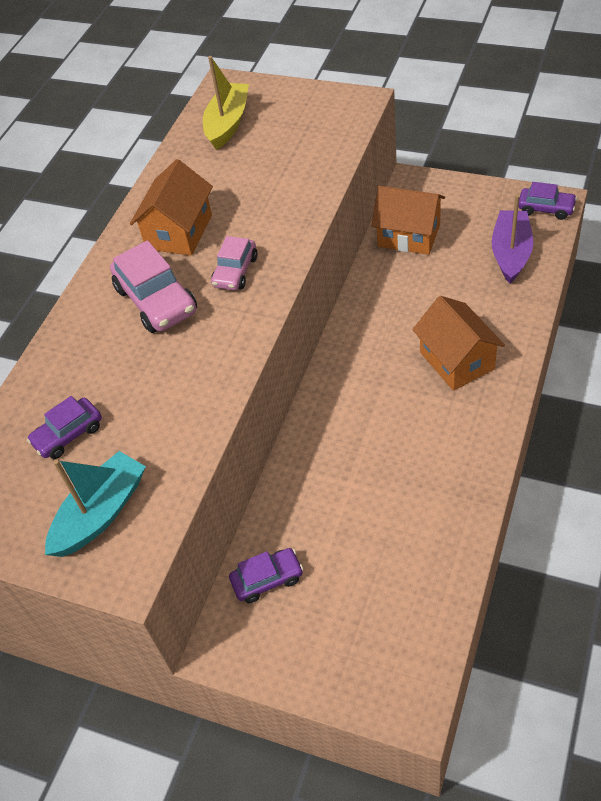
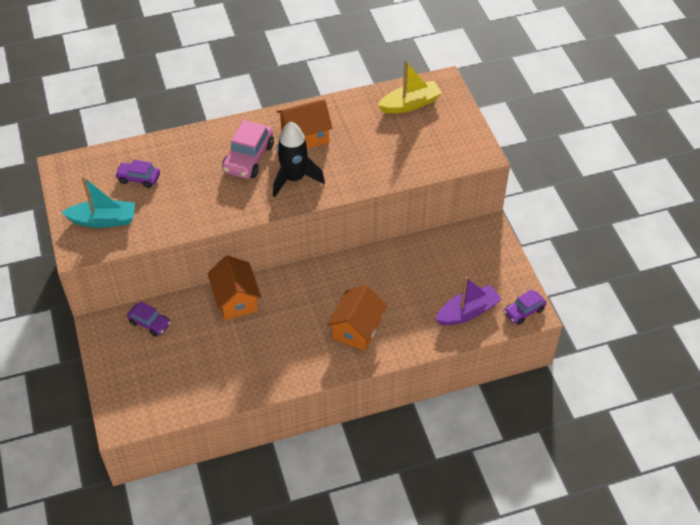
camera: 45 degrees right, 0 degrees up
pink car [211,236,258,290] -> black rocket [273,122,325,197]
orange house [371,186,445,255] -> orange house moved to [207,255,261,320]
purple car [518,182,577,220] -> purple car turned 75 degrees clockwise [504,289,546,325]

